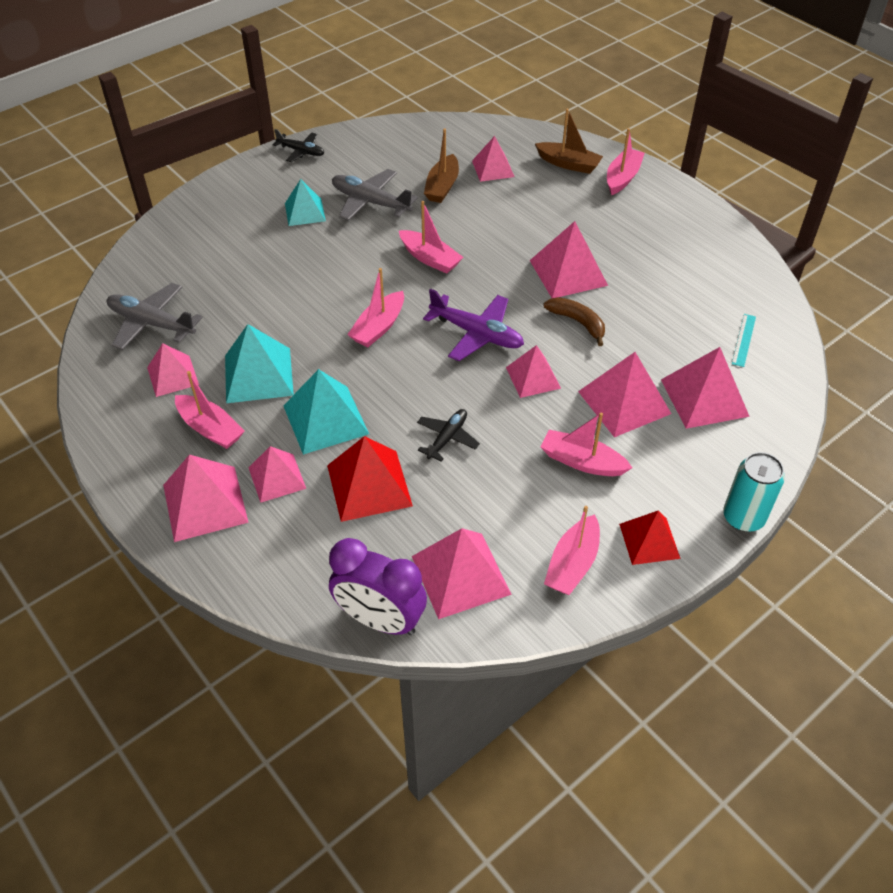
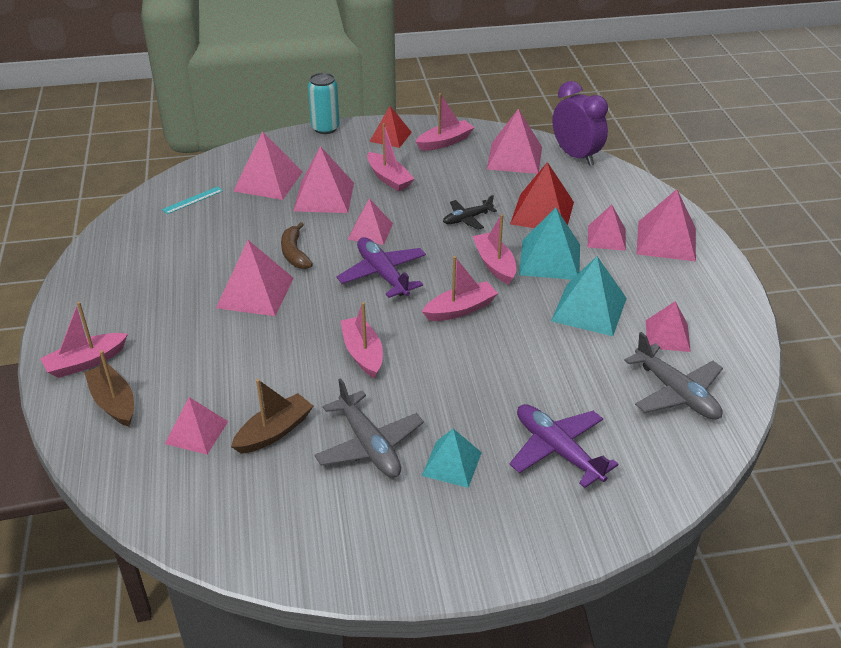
camera: 150 degrees left, 10 degrees down
pink boat [175,371,244,449] -> pink boat moved to [472,214,516,284]
black plane [273,129,324,162] -> none
none -> purple plane [509,404,619,488]

